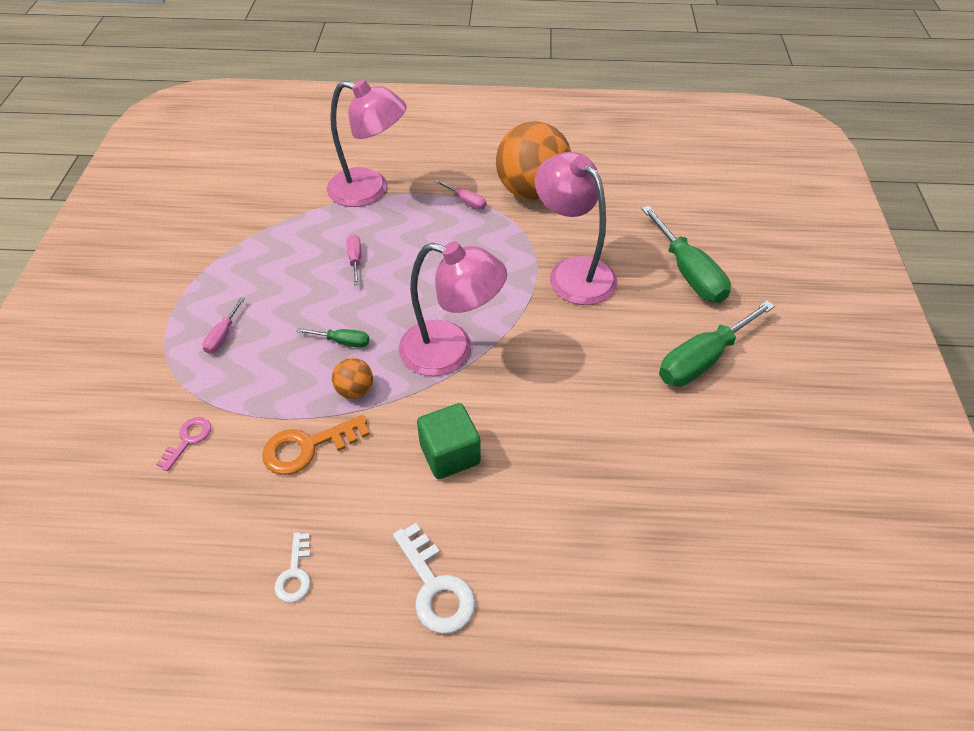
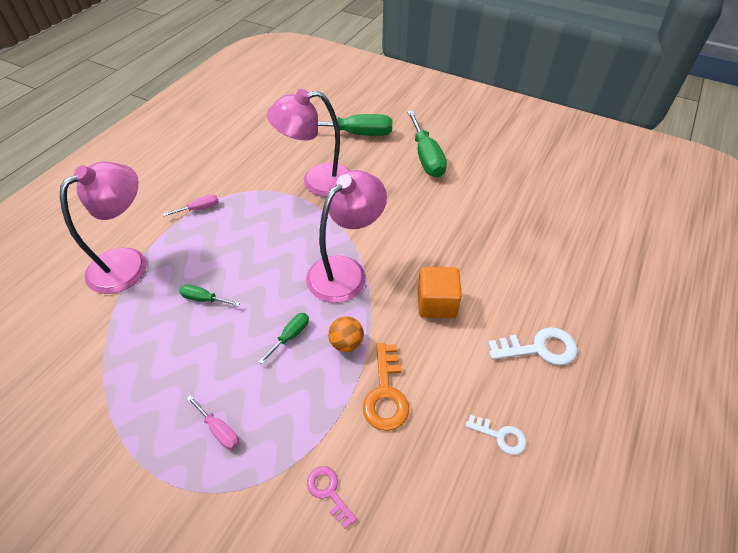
camera: 65 degrees left, 0 degrees up
pink screwdriver [347,235,361,285] -> green screwdriver [179,284,240,306]
green cube [417,403,481,479] -> orange cube [418,267,462,318]
orange ball [496,121,571,200] -> none

